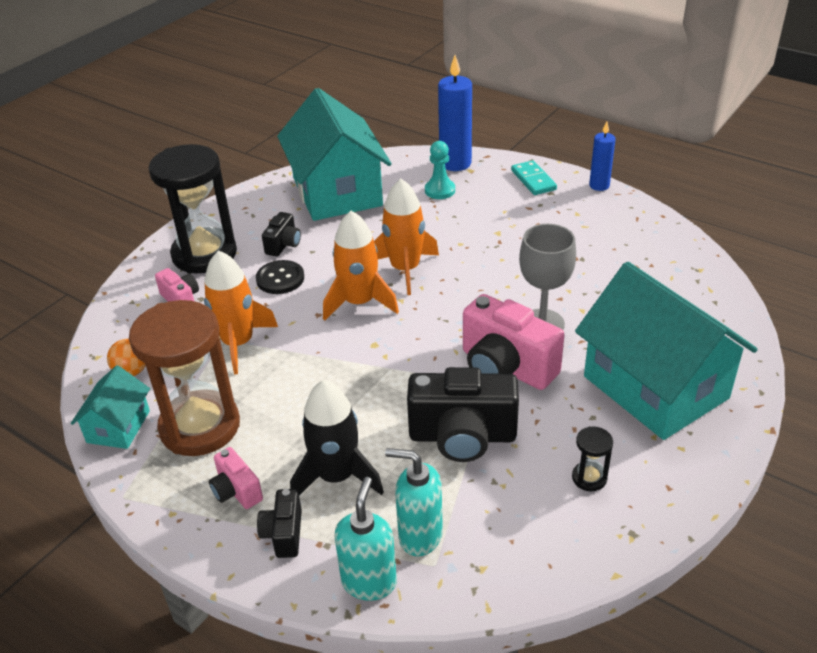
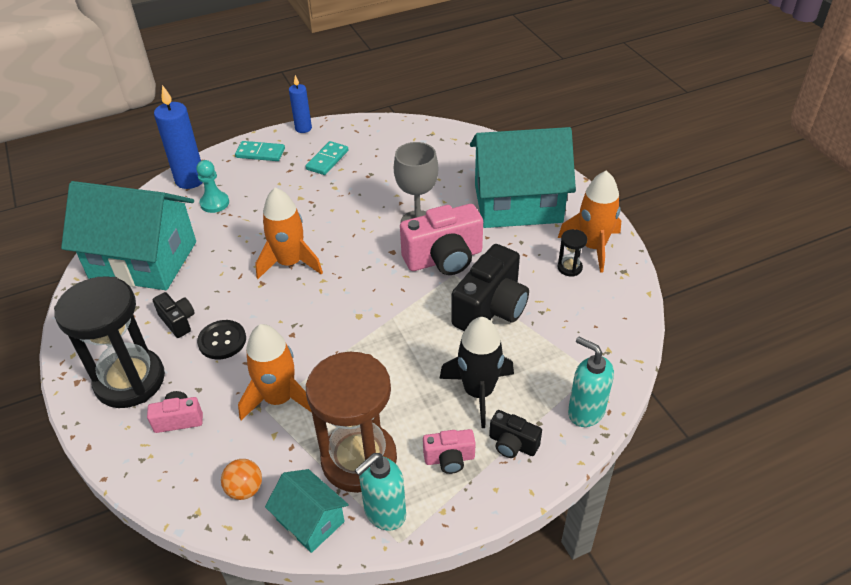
camera: 60 degrees left, 5 degrees up
orange rocket [323,211,399,321] -> orange rocket moved to [558,170,621,273]
turquoise soap dispenser [385,448,443,556] -> turquoise soap dispenser moved to [354,453,406,531]
none -> turquoise domino [306,141,348,175]

